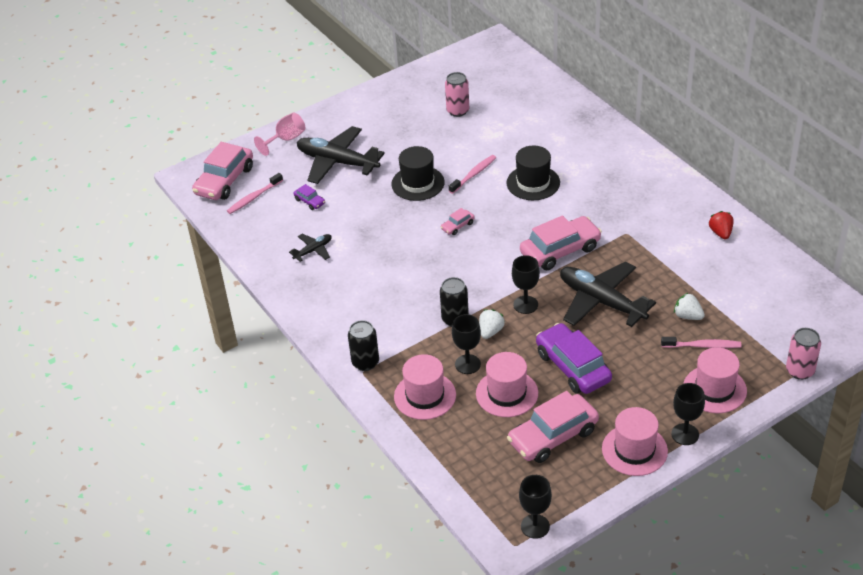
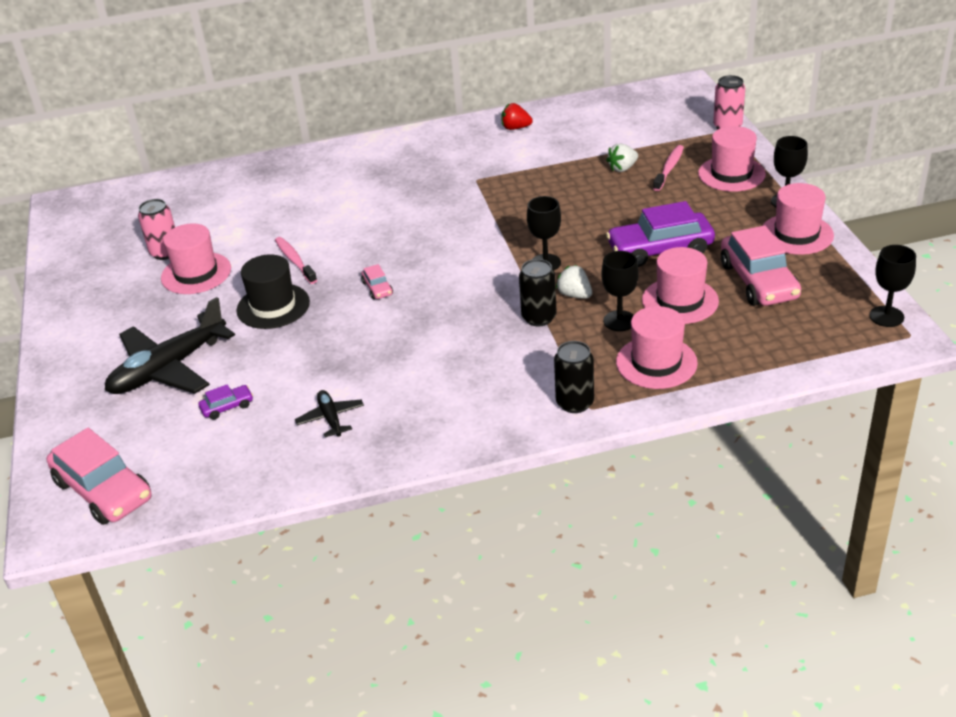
camera: 70 degrees left, 5 degrees down
pink toothbrush [227,173,283,214] -> none
pink goblet [254,112,305,156] -> none
black hat [506,145,560,200] -> none
pink car [520,215,602,270] -> none
black plane [560,261,656,327] -> none
none -> pink hat [161,223,231,294]

